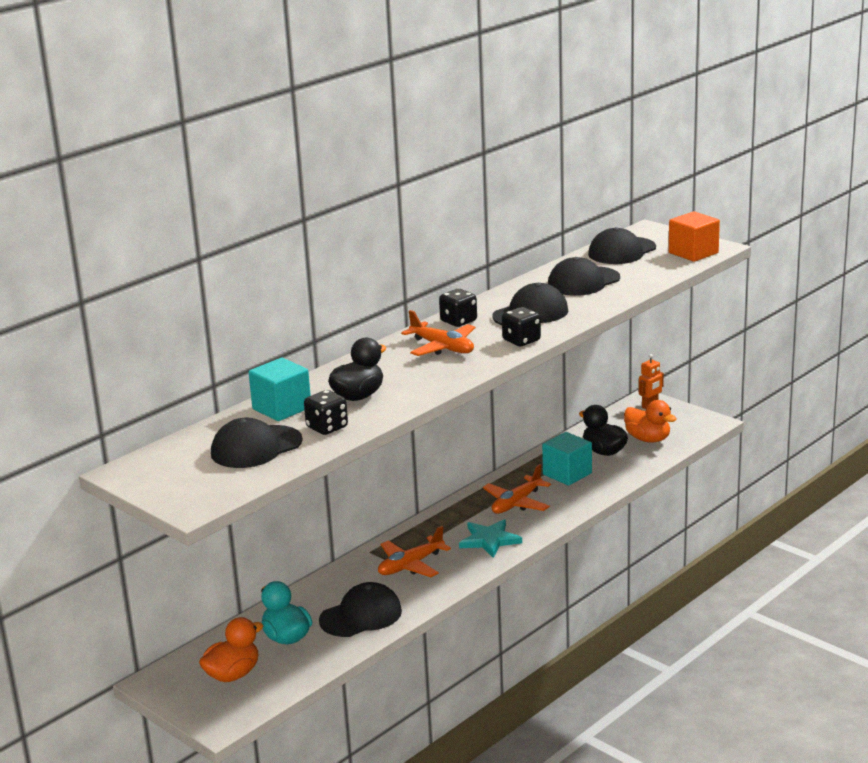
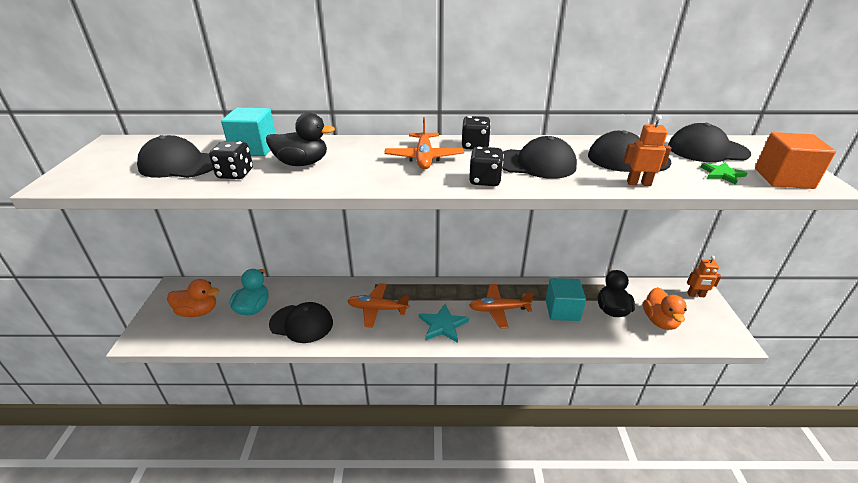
camera: 45 degrees right, 10 degrees up
none -> orange robot [624,115,671,186]
none -> green star [701,162,747,185]

